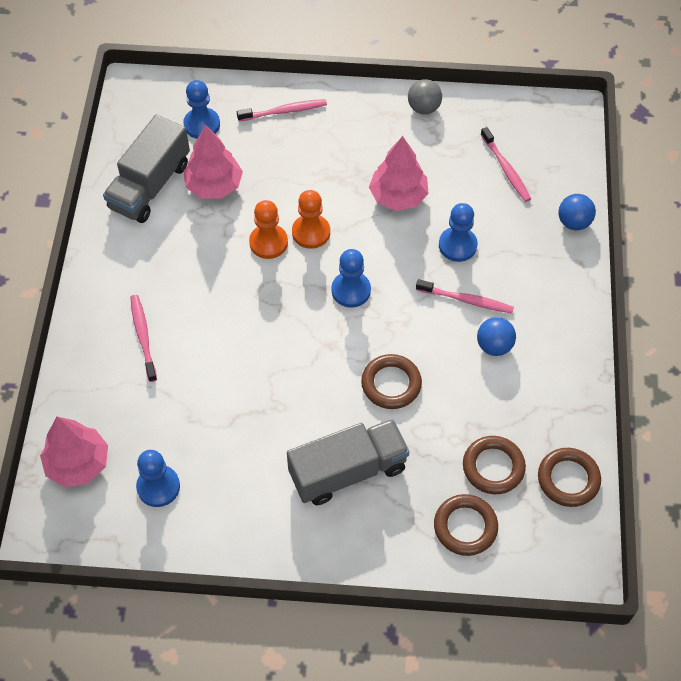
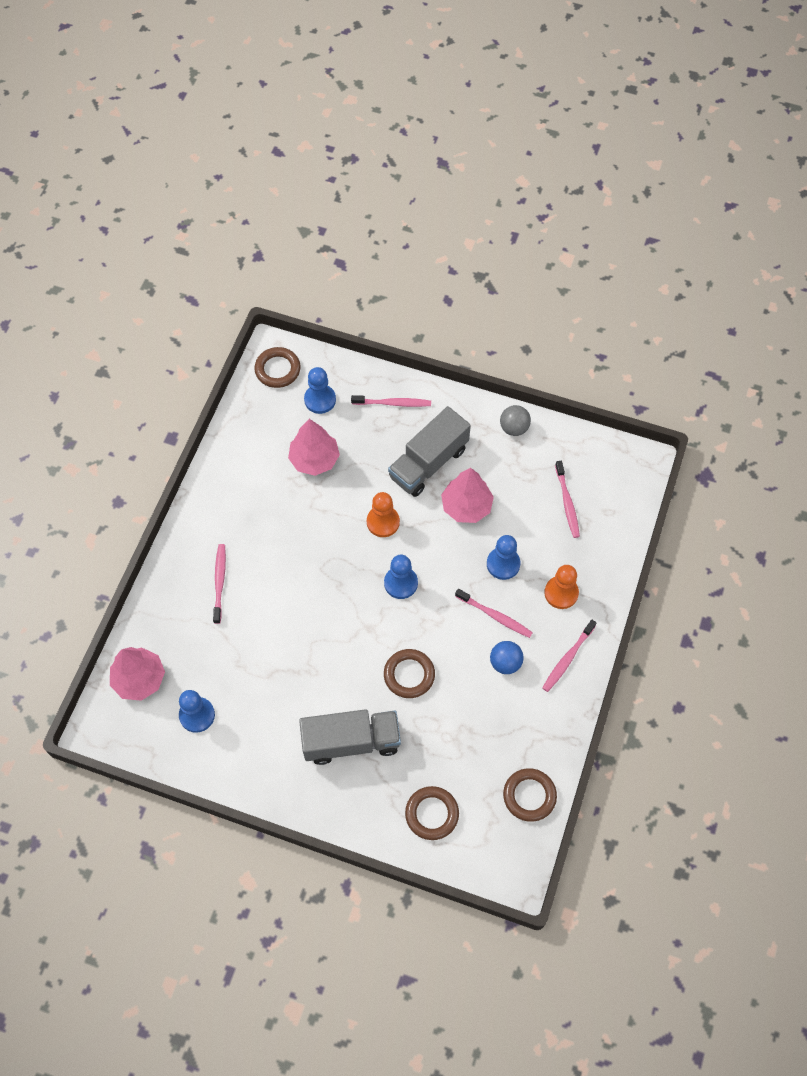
camera: 15 degrees right, 5 degrees up
grey truck [103,115,190,223] -> grey truck moved to [388,406,471,497]
orange pawn [249,200,288,259] -> orange pawn moved to [544,565,579,609]
brown ring [463,436,526,494] -> brown ring moved to [254,347,301,388]
blue ball [558,194,596,230] -> none
none -> pink toothbrush [542,620,596,692]

